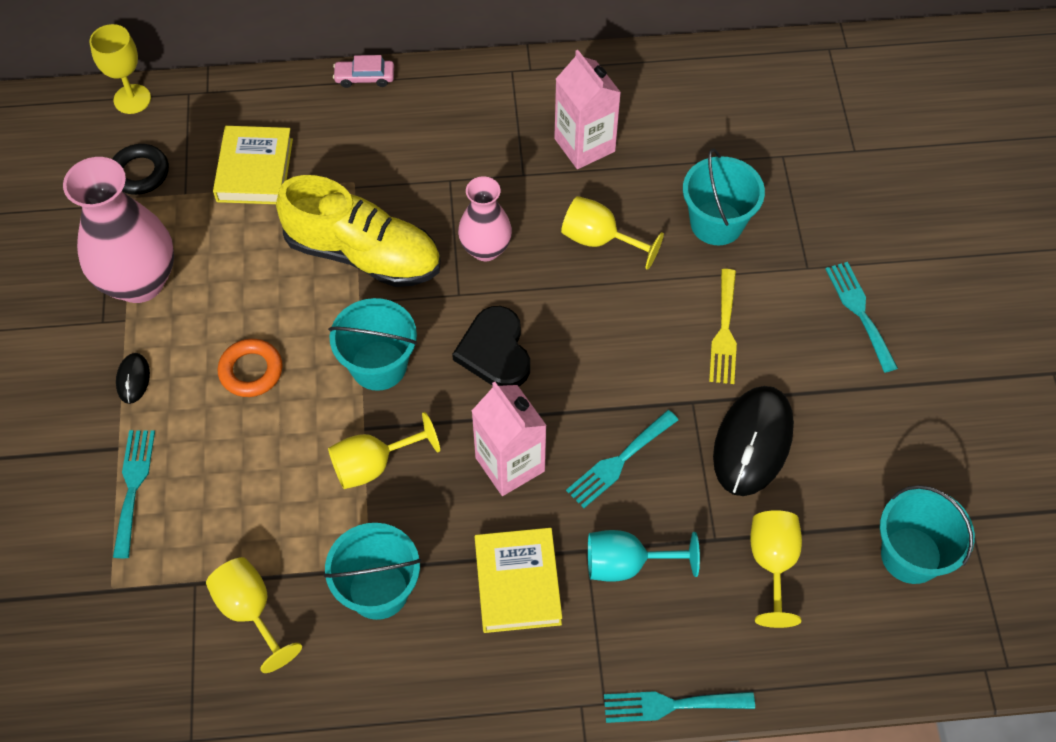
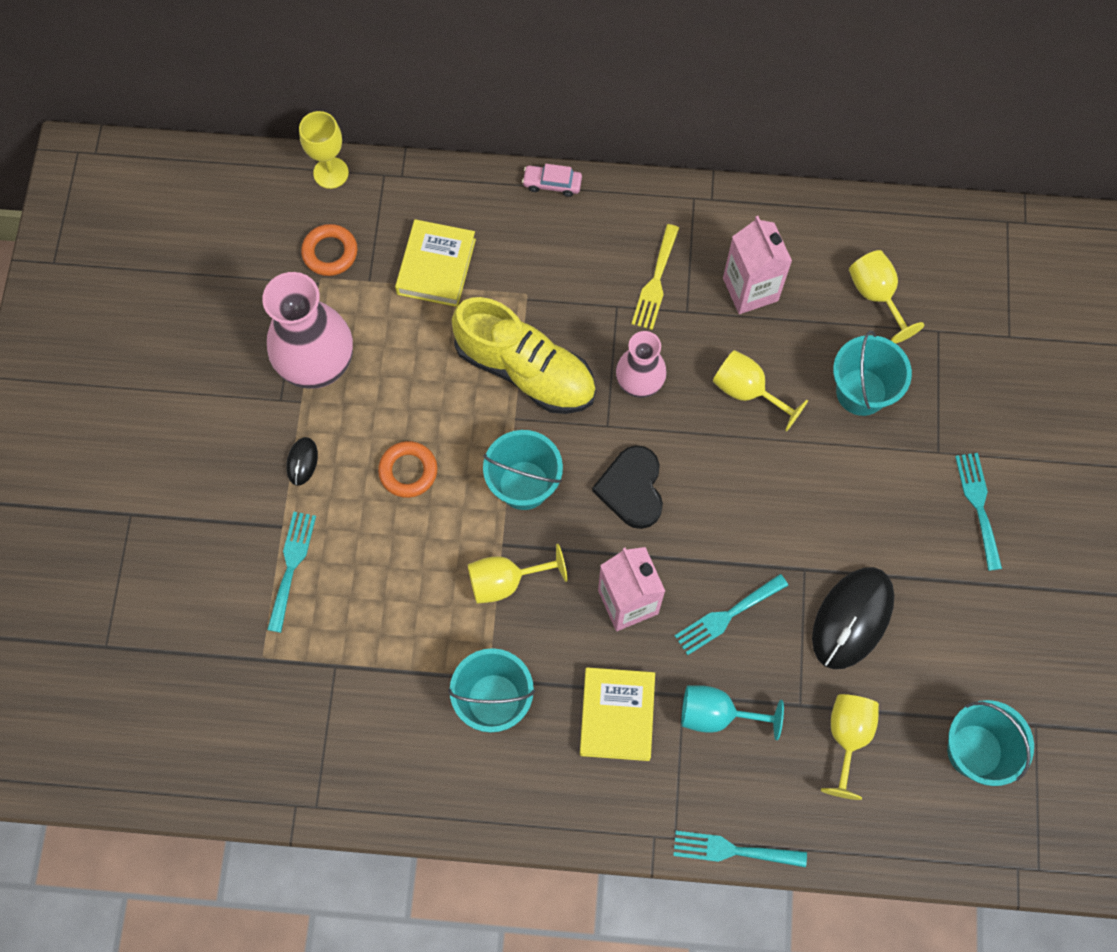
camera: 10 degrees right, 10 degrees up
black ring [112,144,169,195] -> orange ring [301,224,358,276]
yellow goblet [206,557,302,673] -> yellow goblet moved to [849,250,924,344]
yellow fork [709,269,737,384] -> yellow fork moved to [632,224,679,330]

